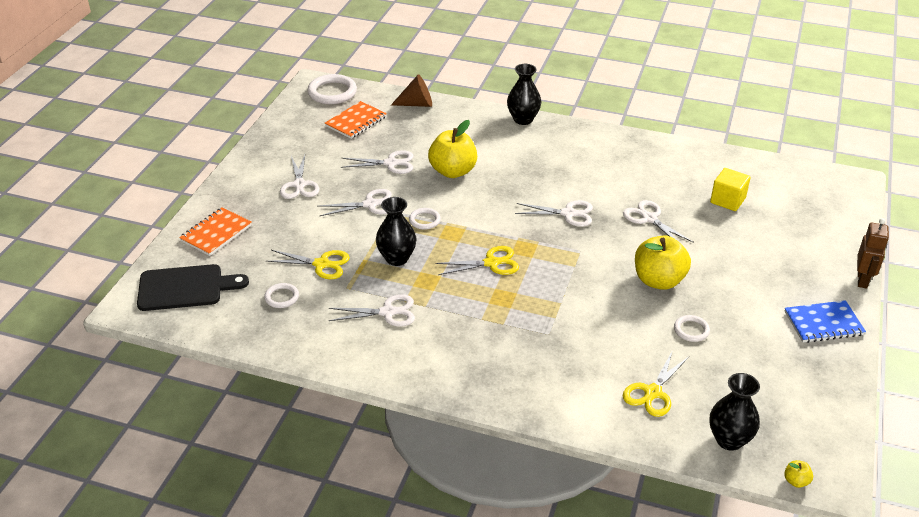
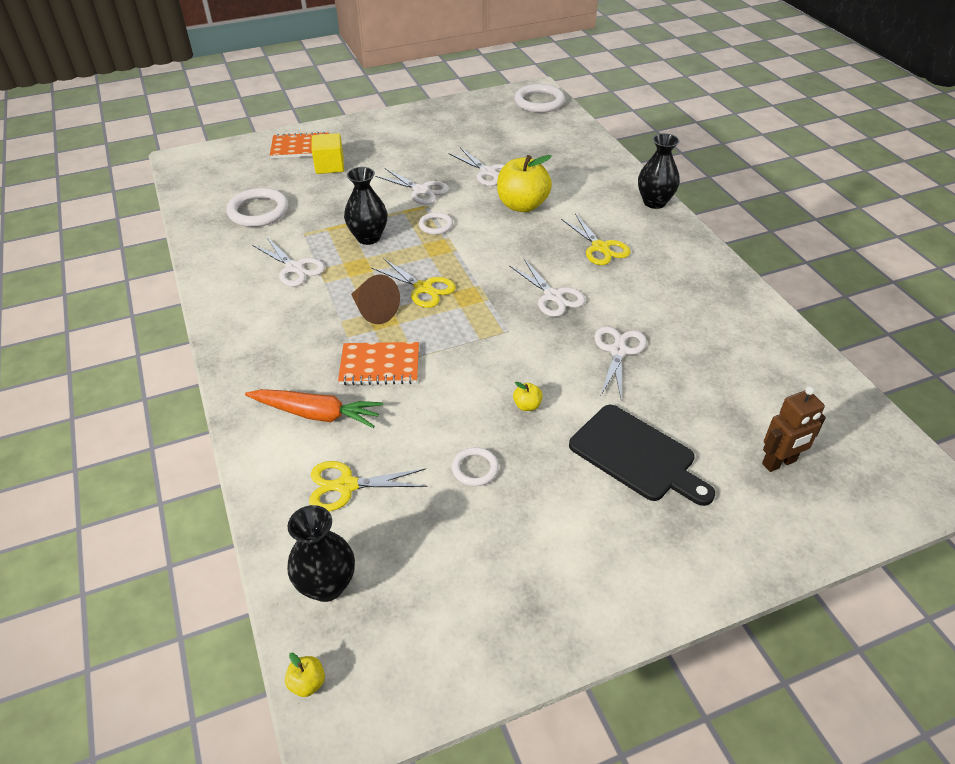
camera: 50 degrees right, 5 degrees up
black cutting board [137,264,249,311] -> black cutting board moved to [569,405,715,506]
white ring [264,283,299,308] -> white ring [226,188,289,227], size x1.82
yellow scissors [266,250,350,279] -> yellow scissors moved to [561,213,631,265]
white scissors [280,155,319,199] -> none
orange notebook [325,101,387,139] -> orange notebook moved to [338,342,419,385]
brown cone [391,74,432,107] -> brown cone moved to [351,275,400,324]
yellow apple [635,235,691,290] -> yellow apple [513,382,543,411], size x0.41
yellow cube [710,168,751,211] -> yellow cube moved to [311,133,344,174]
blue notebook [784,300,866,343] -> none
brown robot [857,218,889,289] -> brown robot moved to [762,386,826,472]
none -> orange carrot [245,389,383,428]

